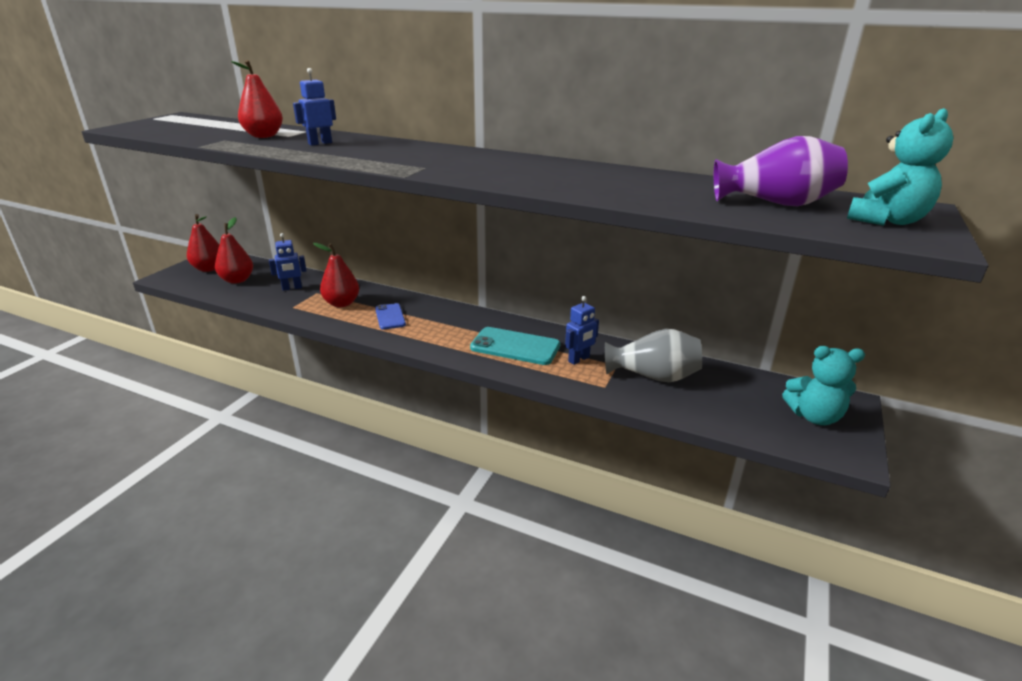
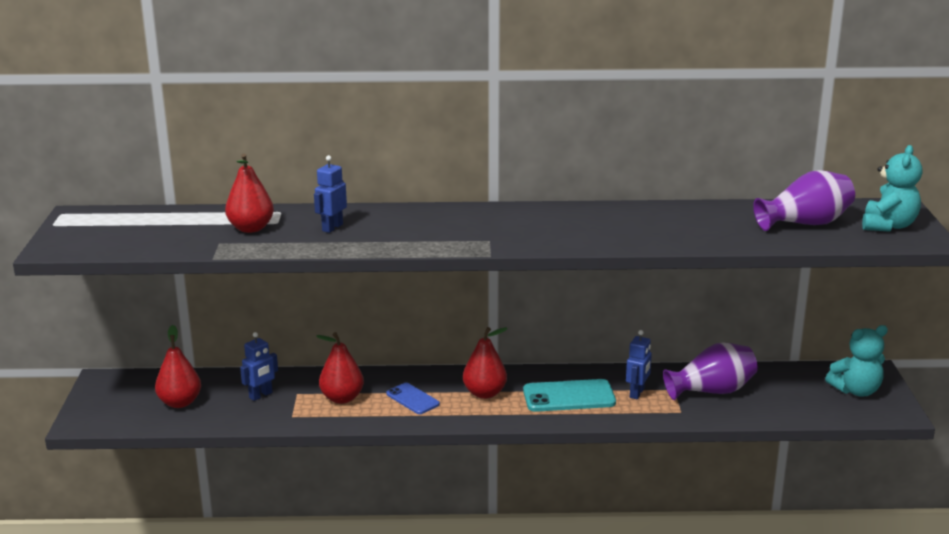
camera: 25 degrees left, 5 degrees down
red pear [187,214,219,272] -> red pear moved to [463,327,508,399]
grey vase [605,329,702,382] -> purple vase [663,342,758,400]

